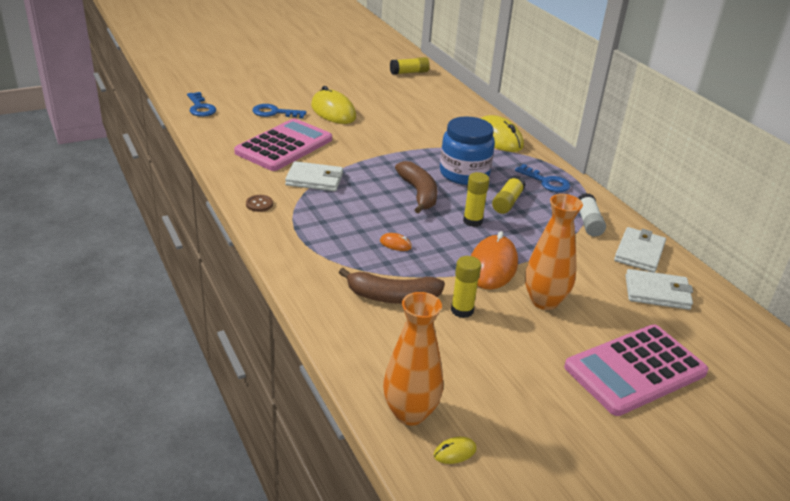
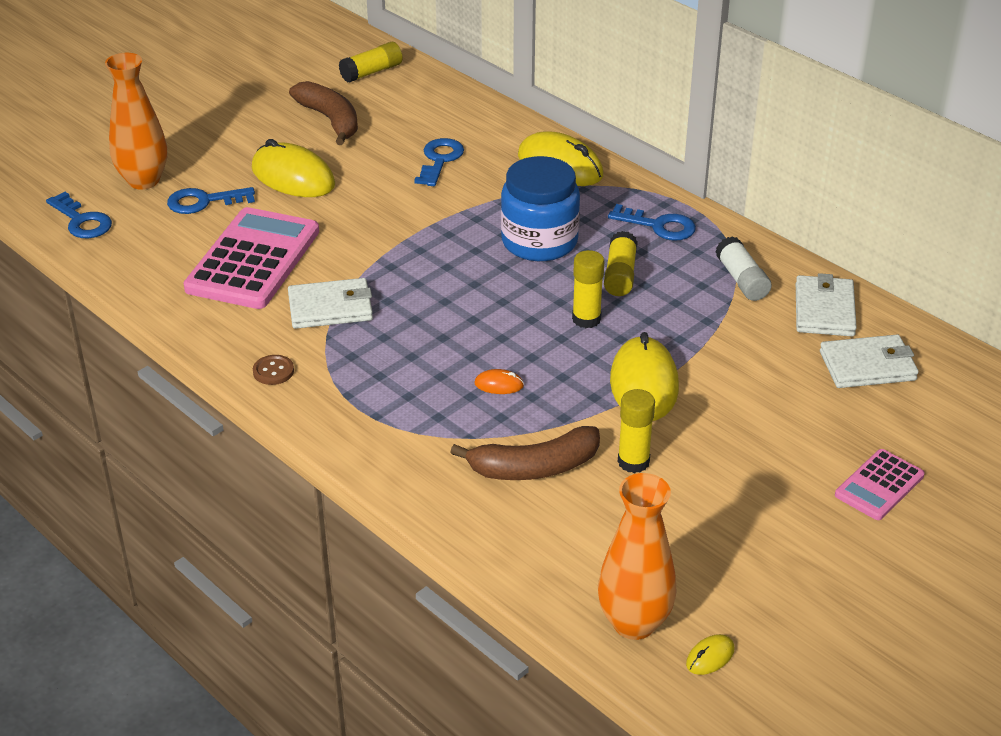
camera: 15 degrees left, 5 degrees up
brown banana [395,161,437,214] -> brown banana moved to [289,81,358,145]
orange mouse [471,231,518,290] -> yellow mouse [610,332,679,421]
orange vase [525,194,583,310] -> orange vase moved to [105,53,167,189]
pink calculator [564,324,709,416] -> pink calculator [835,449,925,520], size x0.52
none -> blue key [414,138,464,186]

